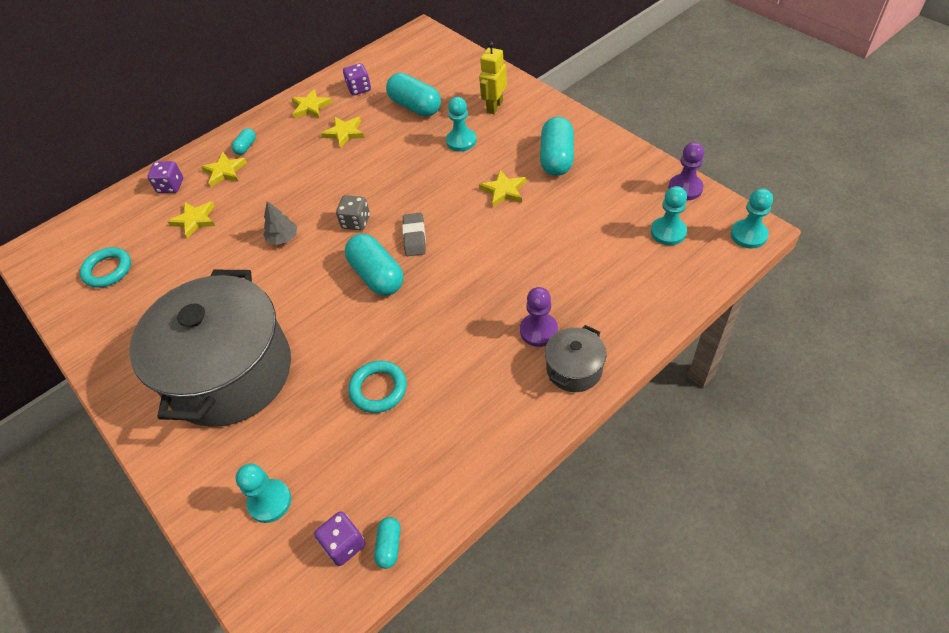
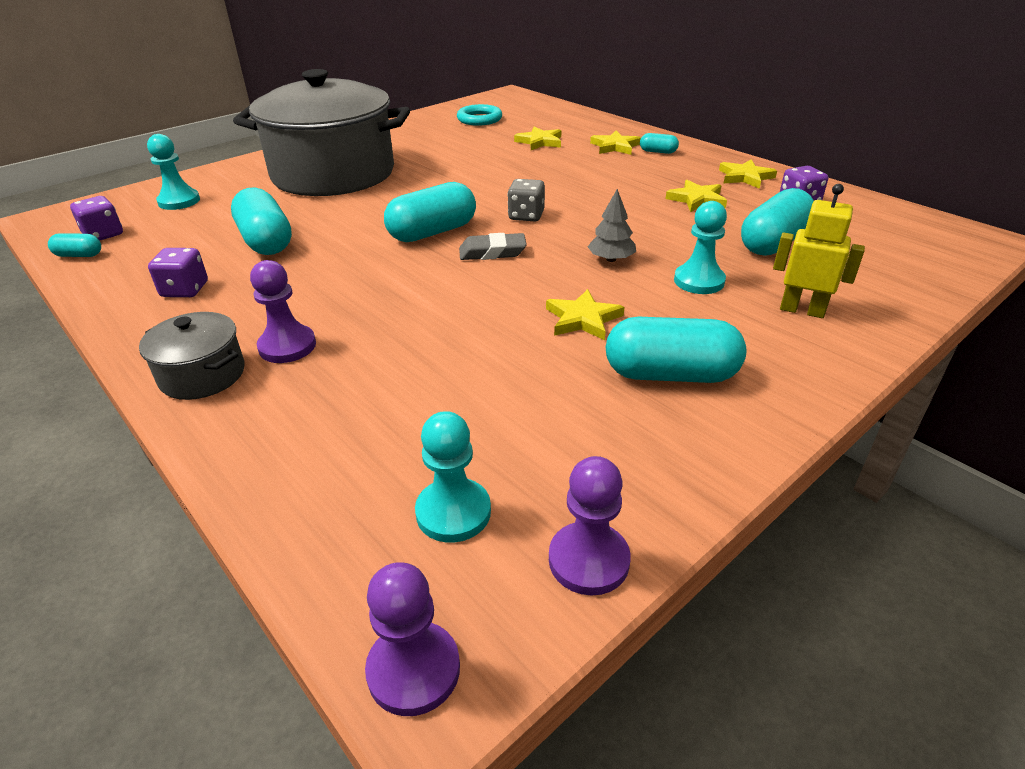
camera: 85 degrees right, 15 degrees down
purple dice [147,161,183,193] -> purple dice moved to [148,248,208,297]
grey tree [263,201,297,245] -> grey tree moved to [588,189,636,262]
turquoise ring [349,361,407,413] -> turquoise capsule [231,187,292,255]
turquoise pawn [731,189,773,249] -> purple pawn [365,562,460,716]

